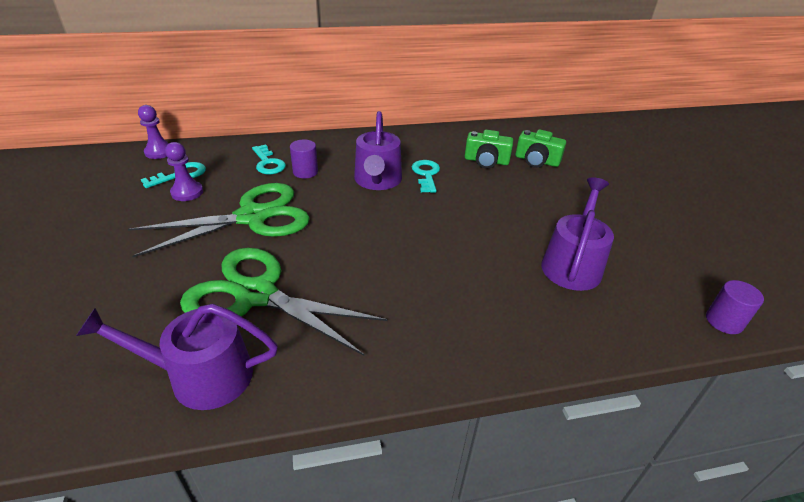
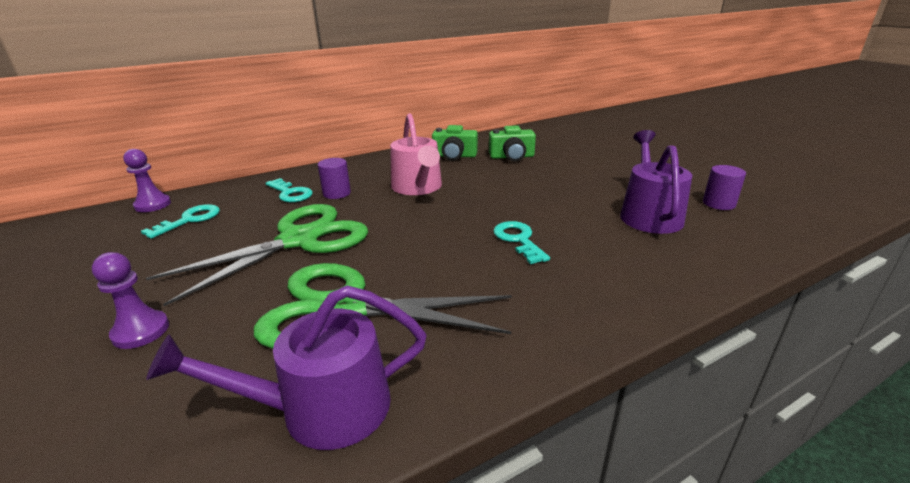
camera: 15 degrees left, 10 degrees down
purple pawn [165,142,203,201] -> purple pawn moved to [92,252,169,349]
purple watering can [354,111,402,190] -> pink watering can [390,113,442,195]
turquoise key [412,160,440,193] -> turquoise key moved to [493,221,550,264]
green camera [515,129,566,168] -> green camera moved to [432,125,478,161]
purple cylinder [706,280,764,334] -> purple cylinder moved to [703,165,746,210]

